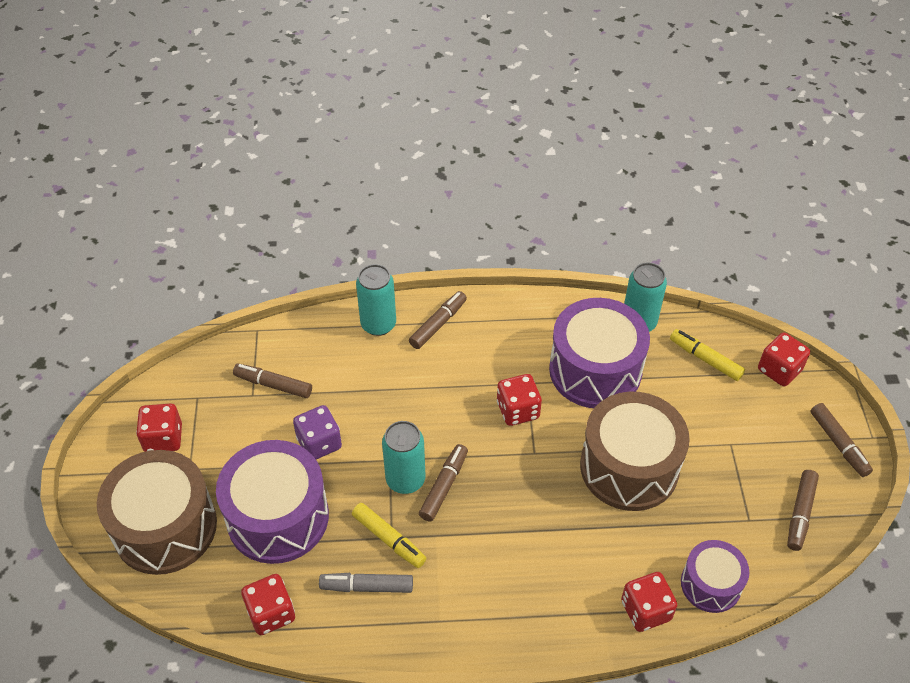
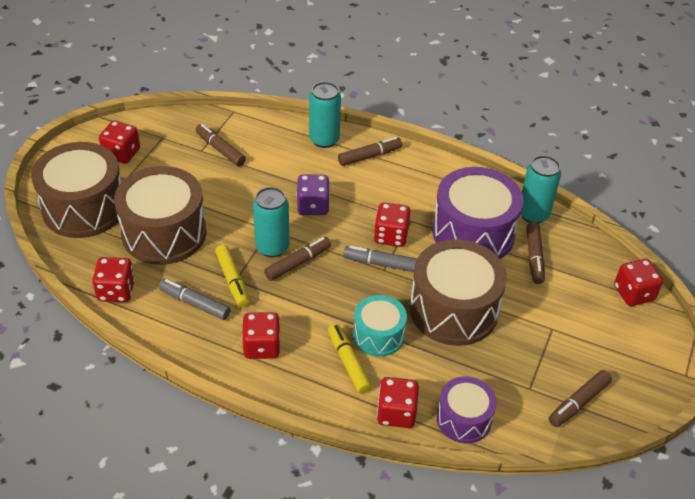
camera: 25 degrees right, 5 degrees down
purple drum [216,440,329,564] -> brown drum [114,166,207,265]
purple dice [293,405,342,459] -> purple dice moved to [296,175,330,215]
yellow marker [670,329,745,381] -> yellow marker moved to [328,324,372,394]
brown marker [810,403,873,477] -> brown marker moved to [526,222,545,284]
none -> red dice [242,312,281,359]
none -> grey marker [343,246,417,272]
none -> turquoise drum [353,295,407,357]

